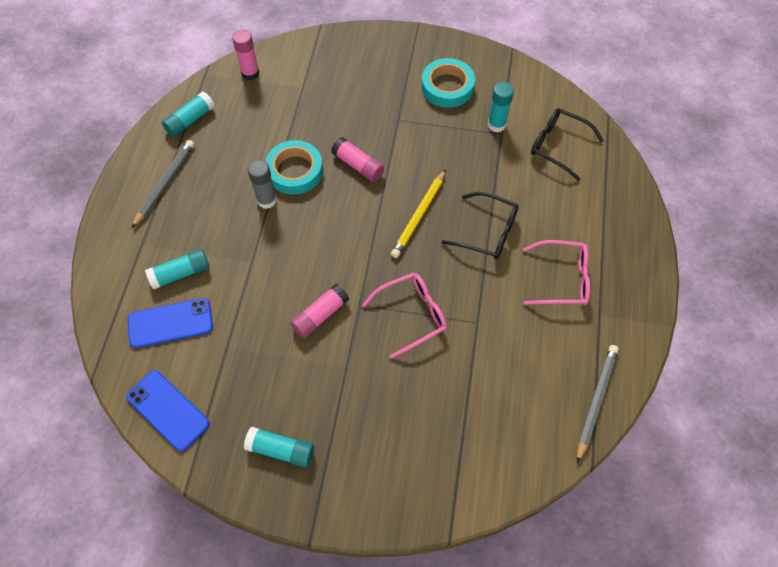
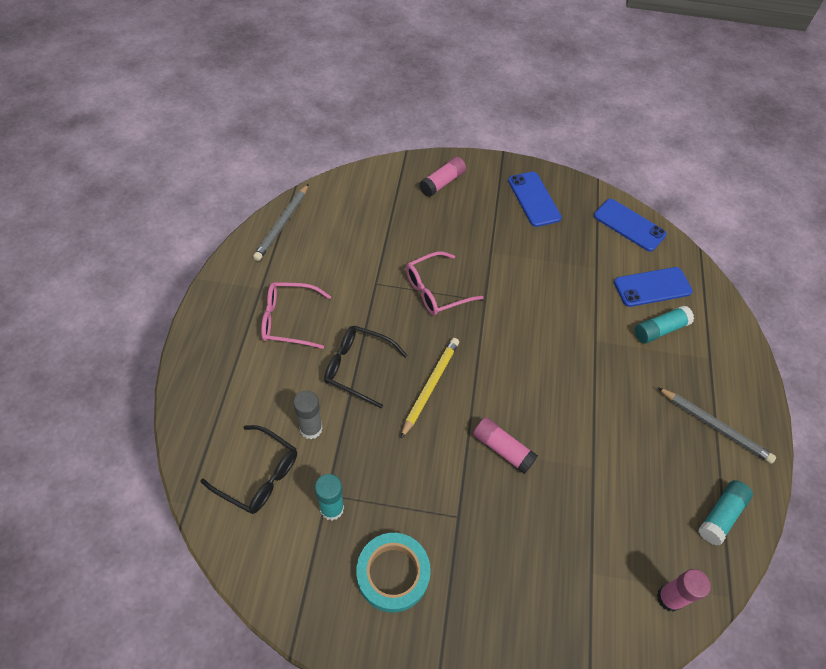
camera: 175 degrees right, 5 degrees down
grey pencil [132,140,194,228] -> grey pencil turned 75 degrees counterclockwise [657,387,776,464]
turquoise glue stick [244,427,314,468] -> blue phone [508,172,562,227]
grey glue stick [248,160,277,209] -> grey glue stick moved to [293,390,323,439]
turquoise tape [265,140,323,194] -> none
pink glue stick [290,284,349,338] -> pink glue stick moved to [419,157,466,197]

